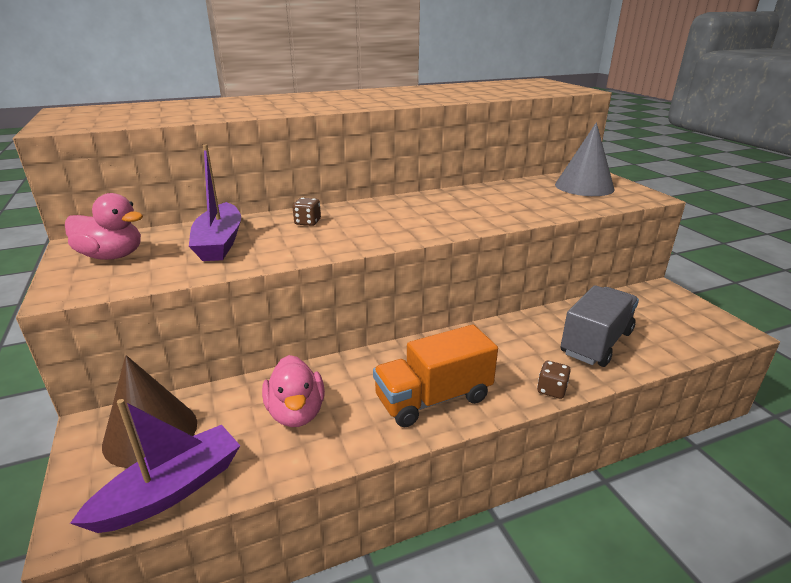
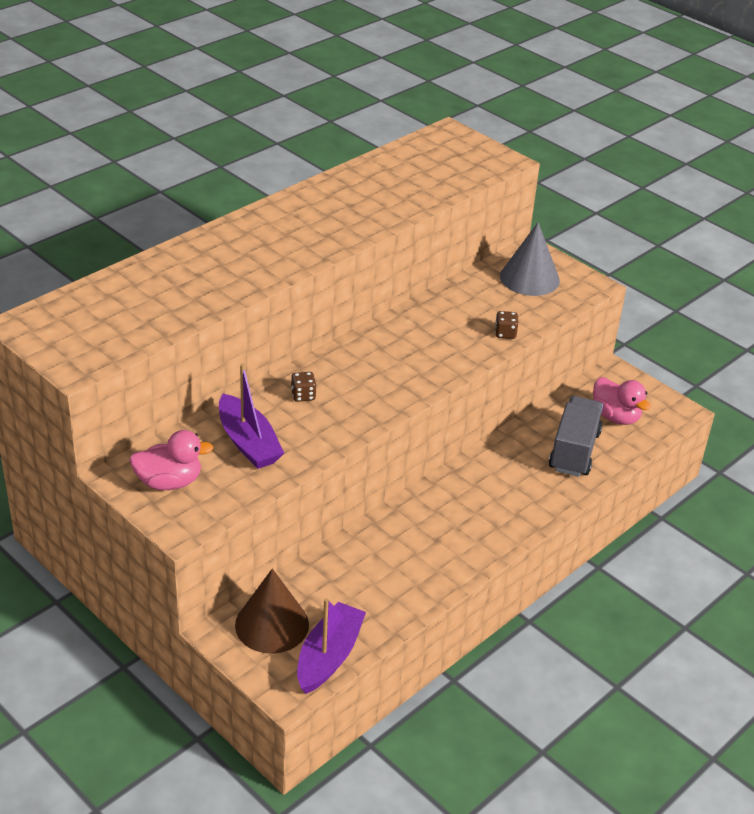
camera: 25 degrees left, 10 degrees up
pink duck [262,355,325,427] -> pink duck moved to [593,377,651,425]
orange truck [373,324,498,427] -> none
brown dice [537,361,571,399] -> brown dice moved to [495,311,518,339]

